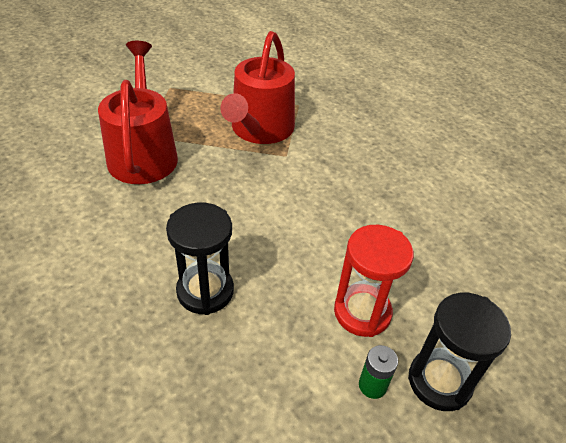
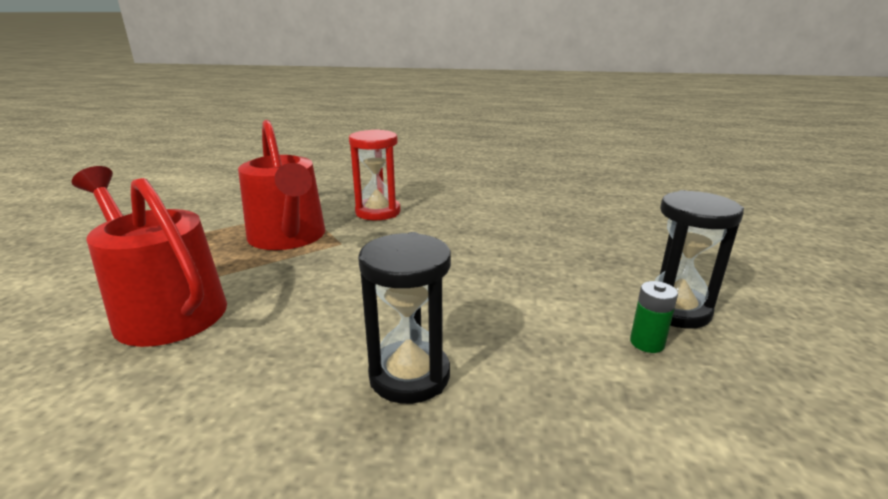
camera: 40 degrees left, 20 degrees down
red hourglass [334,225,414,337] -> red hourglass moved to [349,129,400,220]

